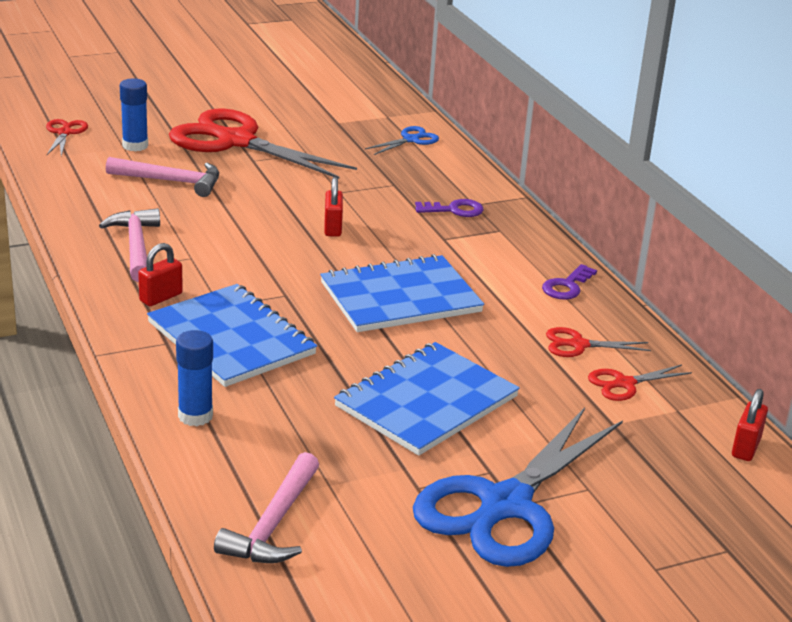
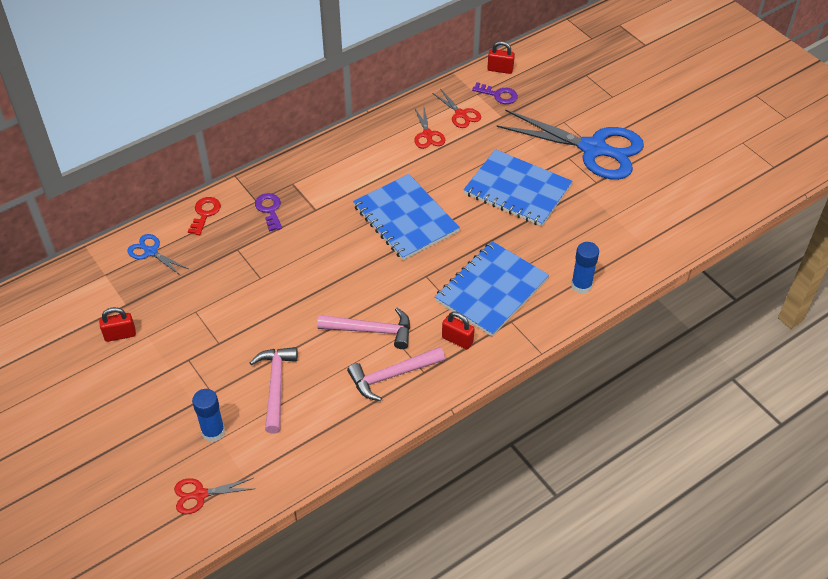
camera: 100 degrees left, 20 degrees up
red scissors [169,108,357,179] -> none
pink hammer [214,452,319,563] -> pink hammer moved to [317,308,410,349]
red padlock [324,177,343,237] -> red padlock moved to [99,307,136,342]
purple key [542,264,597,300] -> purple key moved to [472,82,518,104]
none -> red key [188,197,221,235]

